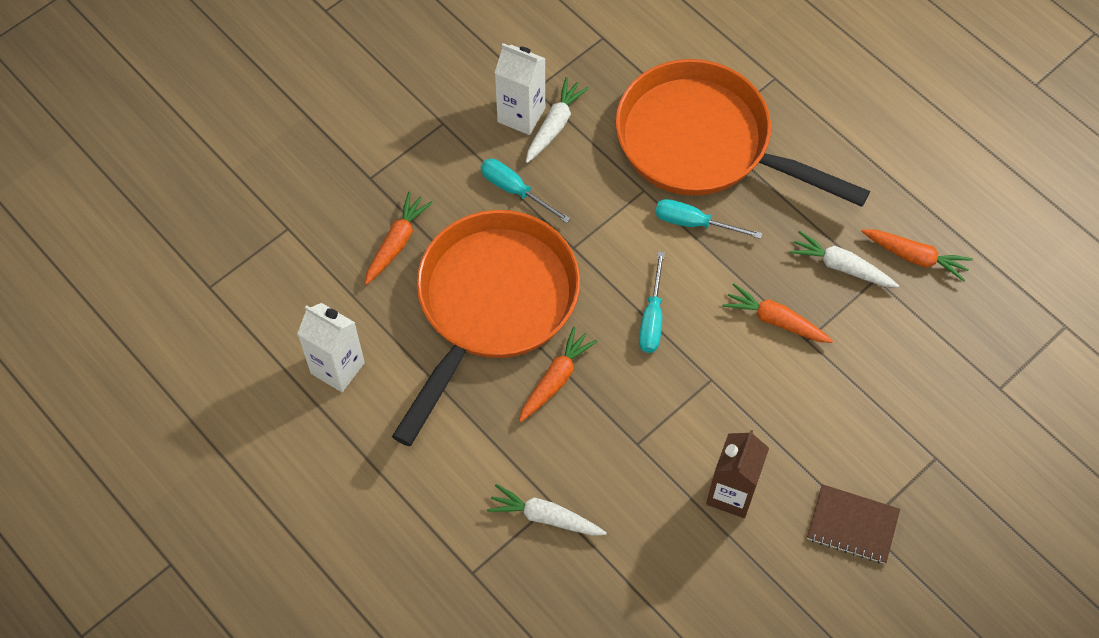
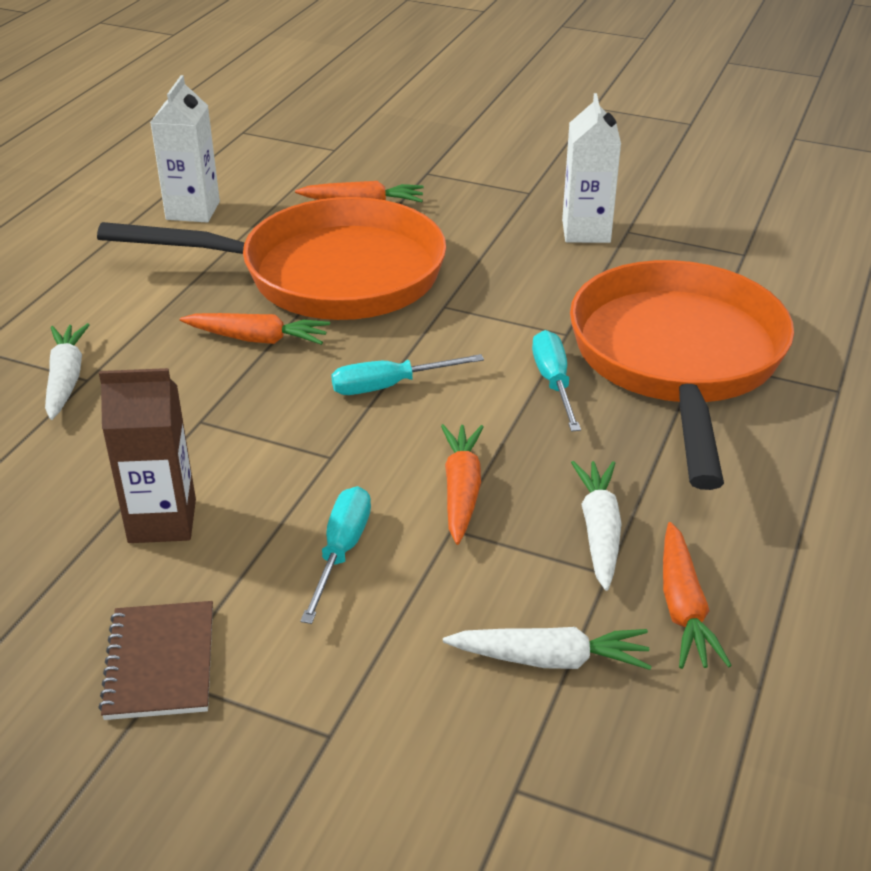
camera: 65 degrees right, 25 degrees down
turquoise screwdriver [481,159,571,223] -> turquoise screwdriver moved to [300,486,371,624]
white carrot [526,77,589,163] -> white carrot moved to [443,627,652,670]

